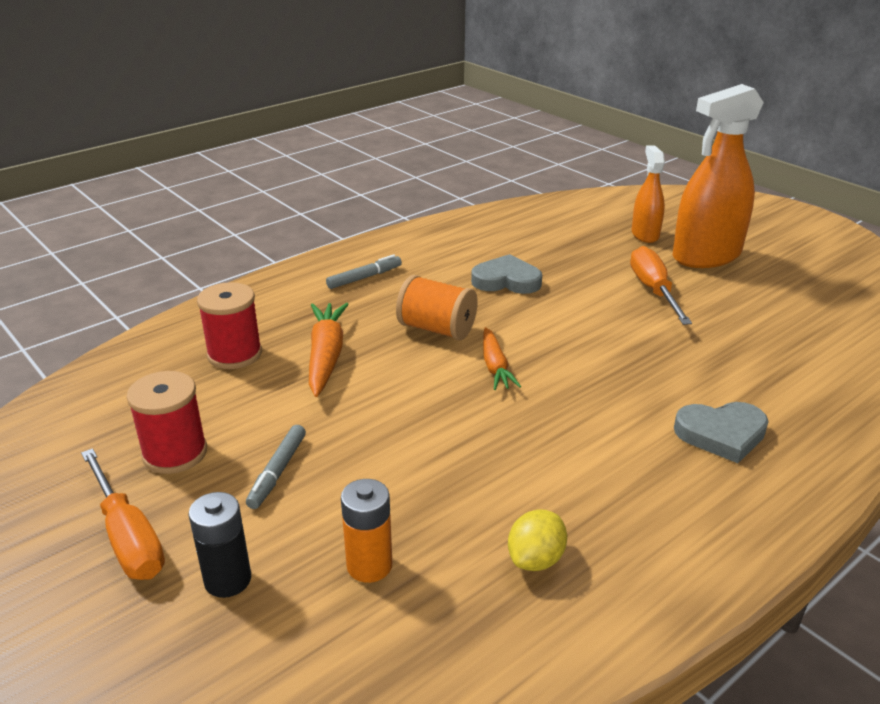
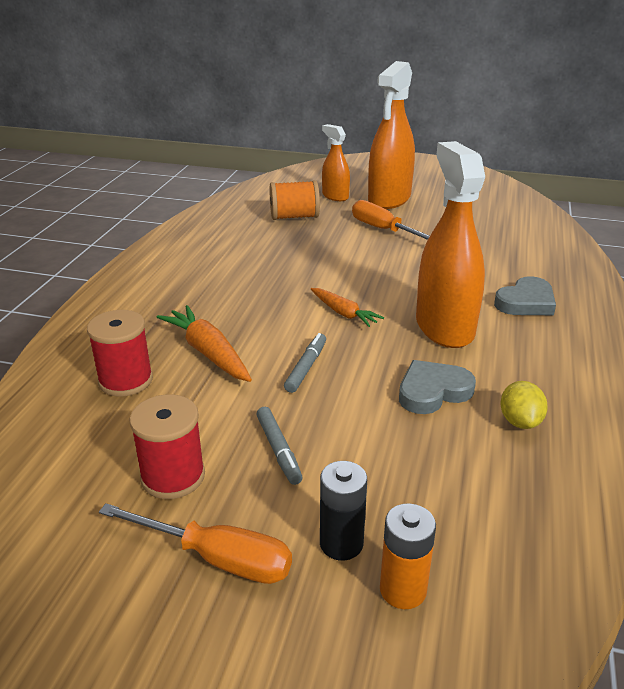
camera: 35 degrees left, 0 degrees up
grey marker [326,254,402,289] -> grey marker moved to [284,333,326,393]
orange battery [341,479,392,583] -> orange battery moved to [380,503,436,609]
orange spool [396,275,478,340] -> orange spool moved to [270,180,320,220]
grey heart [471,254,542,294] -> grey heart moved to [399,360,476,414]
none -> orange spray bottle [416,141,485,348]

